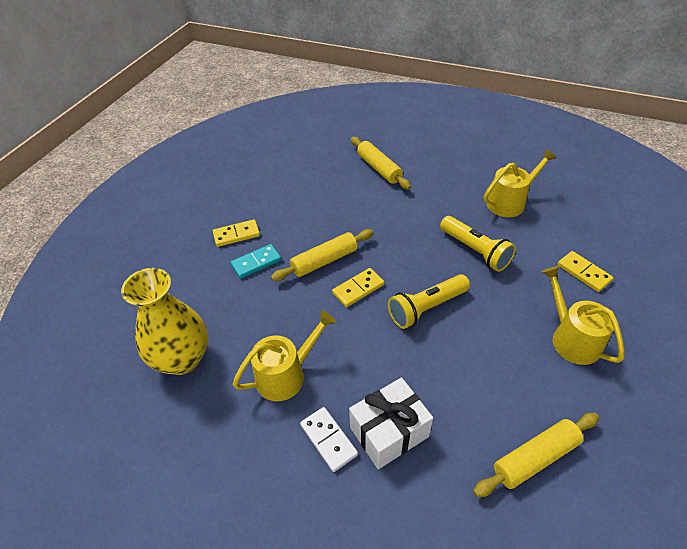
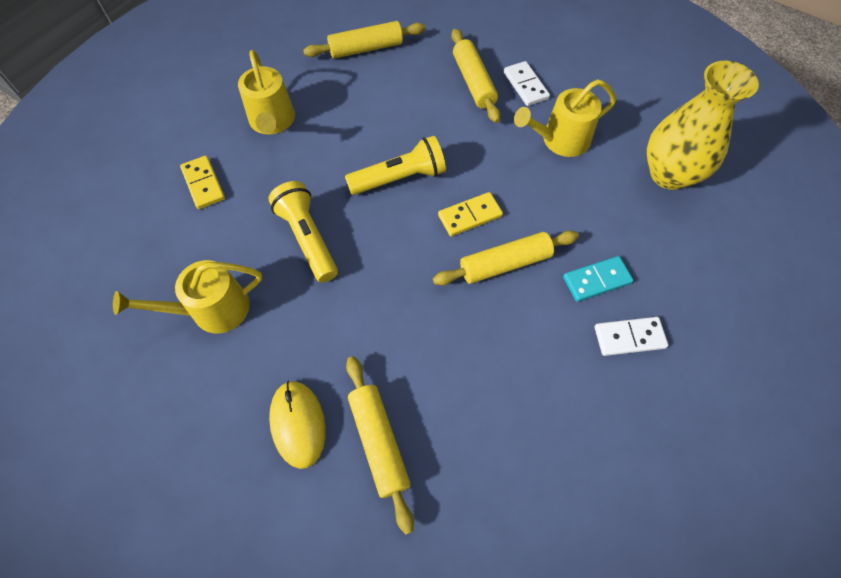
camera: 170 degrees left, 15 degrees up
yellow domino [213,219,260,247] -> white domino [595,317,669,356]
white gift [349,378,433,469] -> yellow rolling pin [451,29,501,123]
none -> yellow mouse [269,381,326,469]

